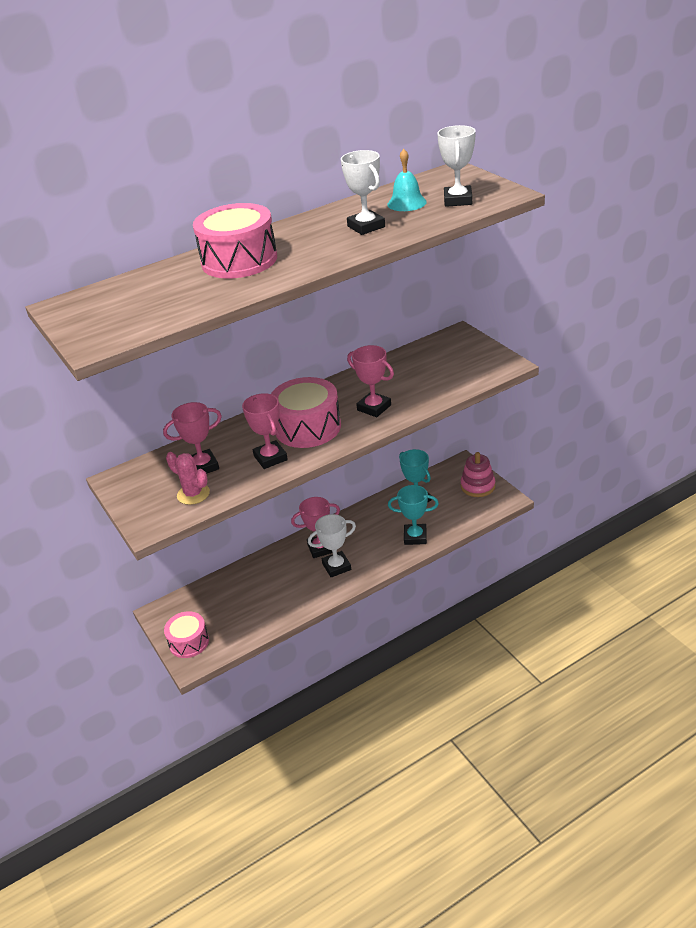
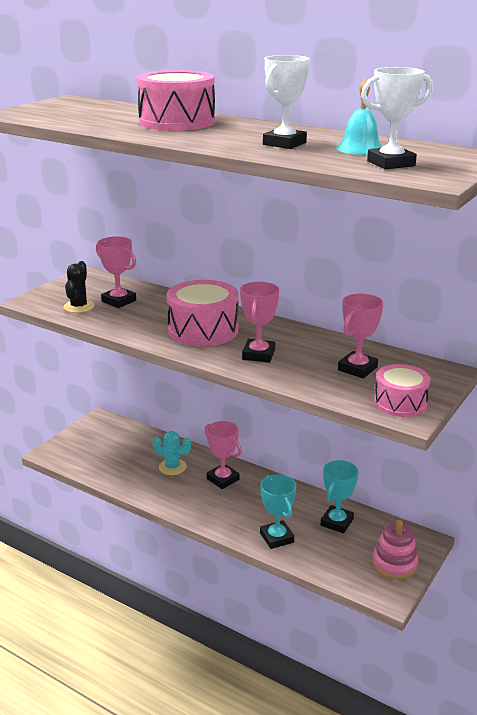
camera: 60 degrees right, 10 degrees down
pink drum [164,611,209,658] -> pink drum moved to [374,364,431,417]
pink cactus [166,452,210,505] -> black cactus [64,261,94,313]
pink trophy [242,393,288,469] -> pink trophy moved to [338,294,384,379]
white trophy [308,514,356,577] -> none
none -> turquoise cactus [152,431,191,475]

